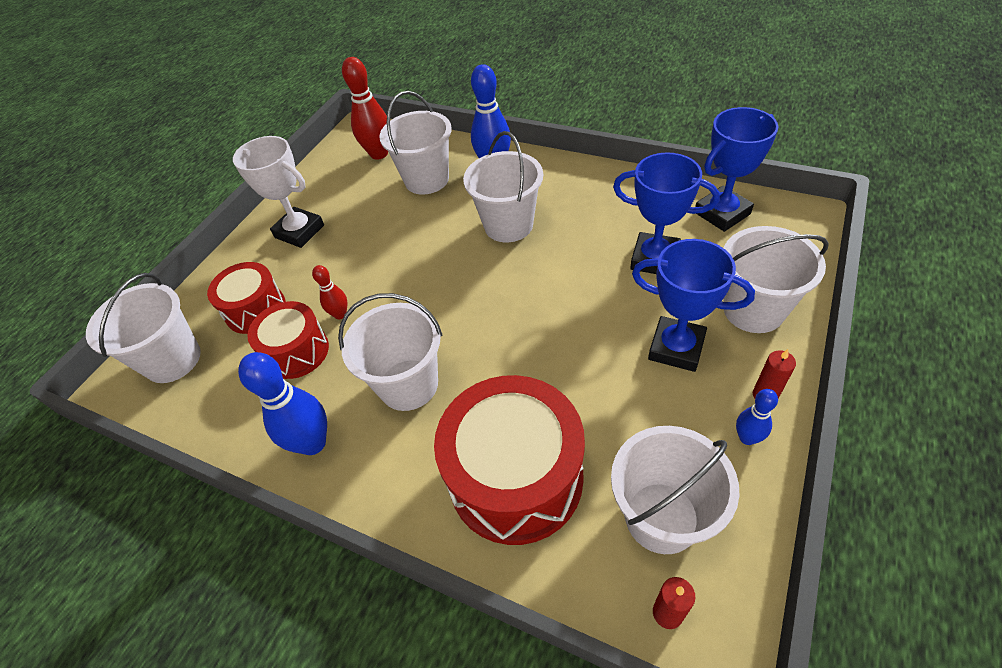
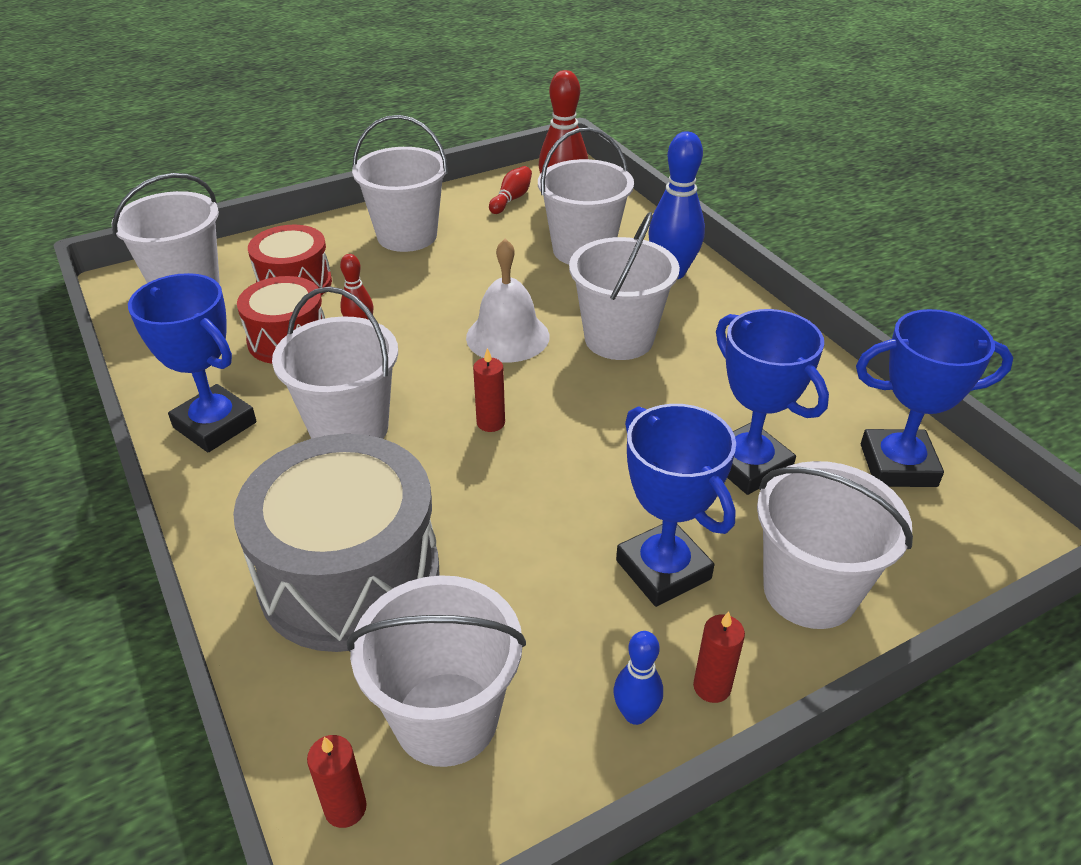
camera: 30 degrees right, 10 degrees down
white trophy [233,136,324,248] -> white bucket [352,115,448,252]
blue bowling pin [238,352,327,455] -> blue trophy [128,273,256,452]
red drum [434,375,585,545] -> grey drum [233,434,440,652]
none -> white bell [466,239,550,362]
none -> red candle [473,348,505,432]
none -> red bowling pin [489,166,532,214]

